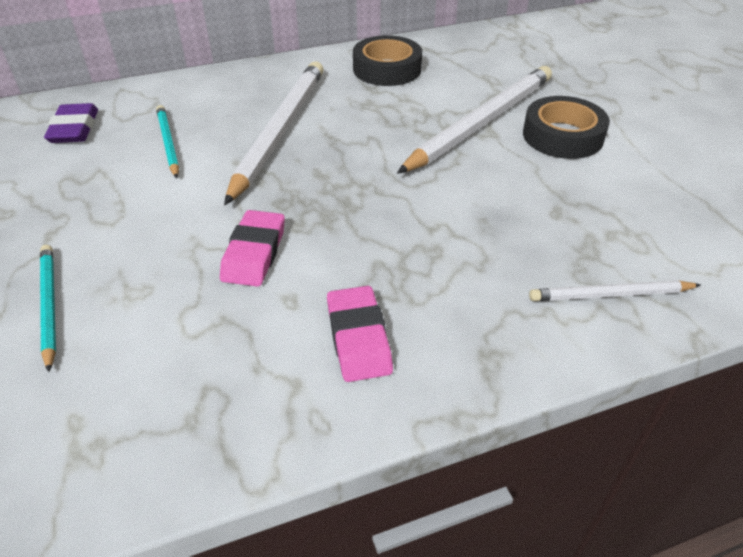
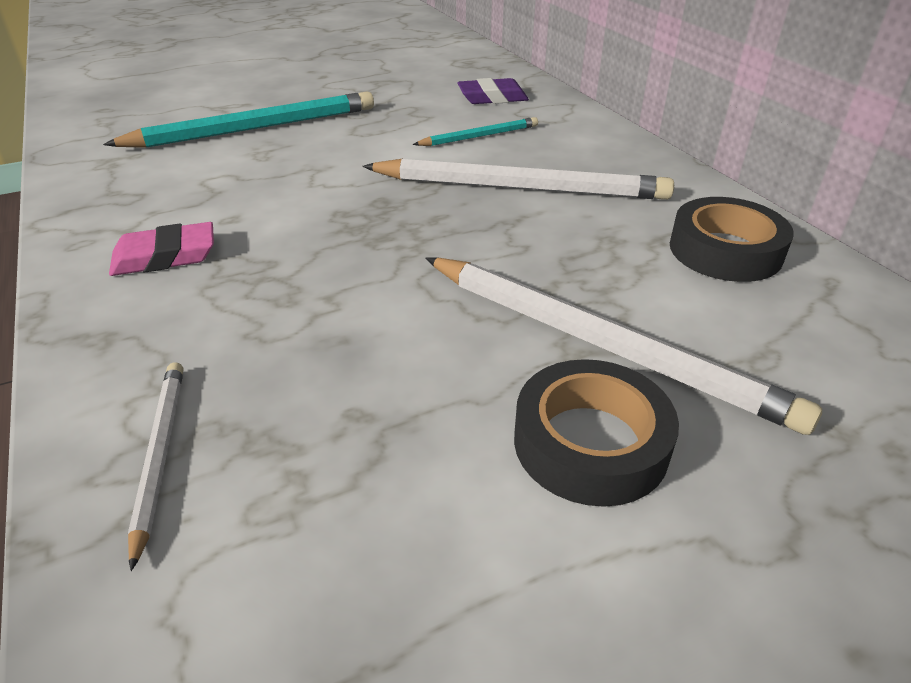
camera: 85 degrees right, 5 degrees down
turquoise pencil [40,245,56,372] -> turquoise pencil [103,92,374,148], size x1.97
pink eraser [220,210,285,287] -> none

